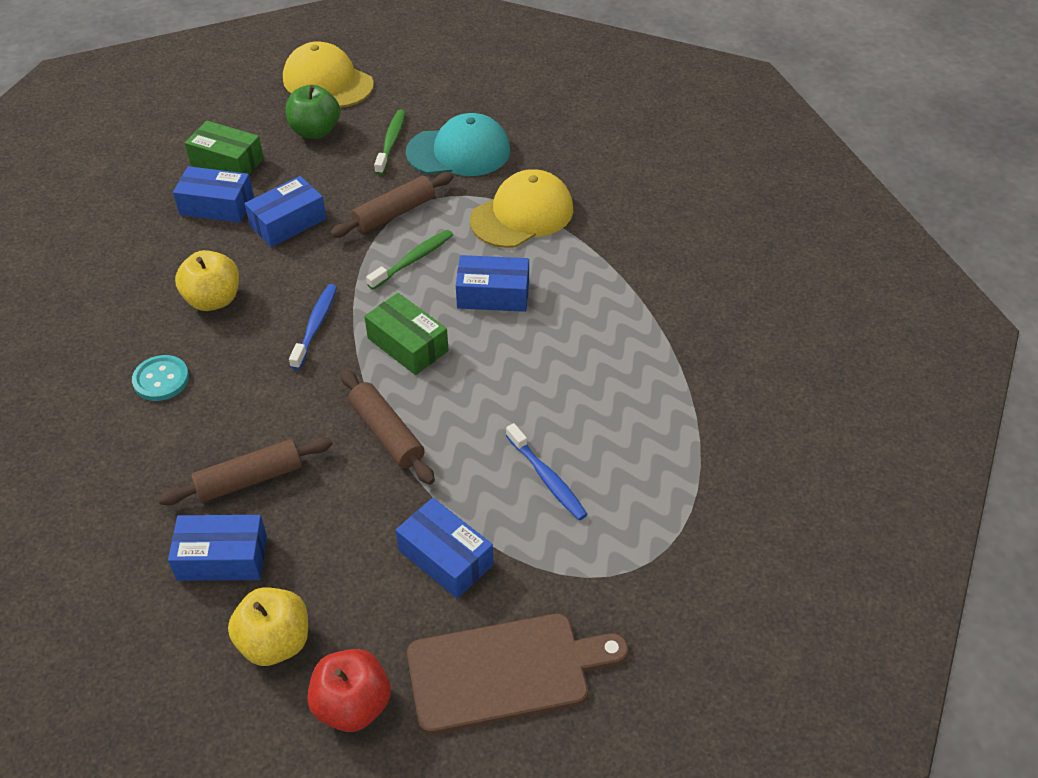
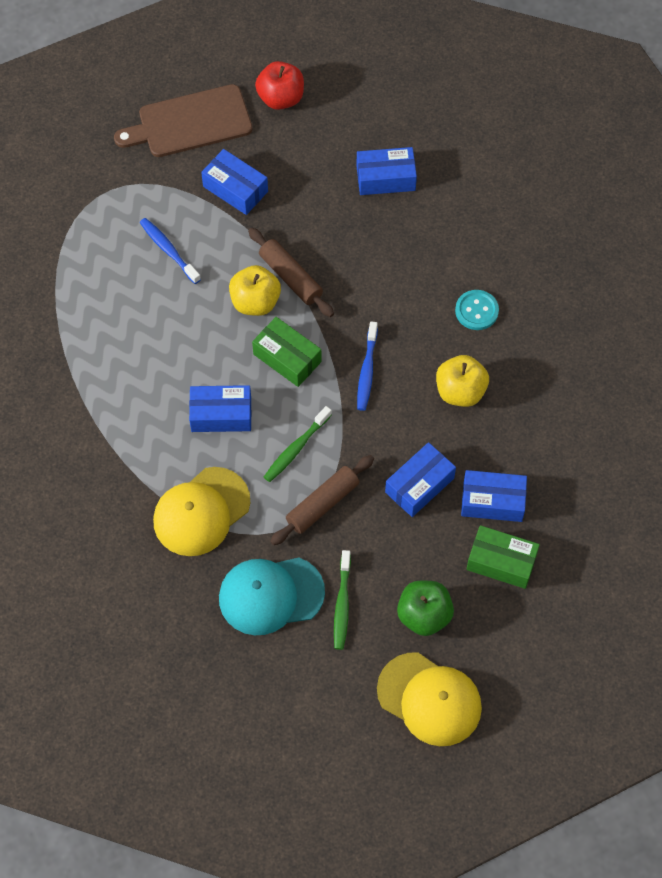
camera: 175 degrees right, 15 degrees up
brown rolling pin [158,437,333,506] -> none
yellow apple [228,587,308,666] -> yellow apple moved to [229,265,281,316]

